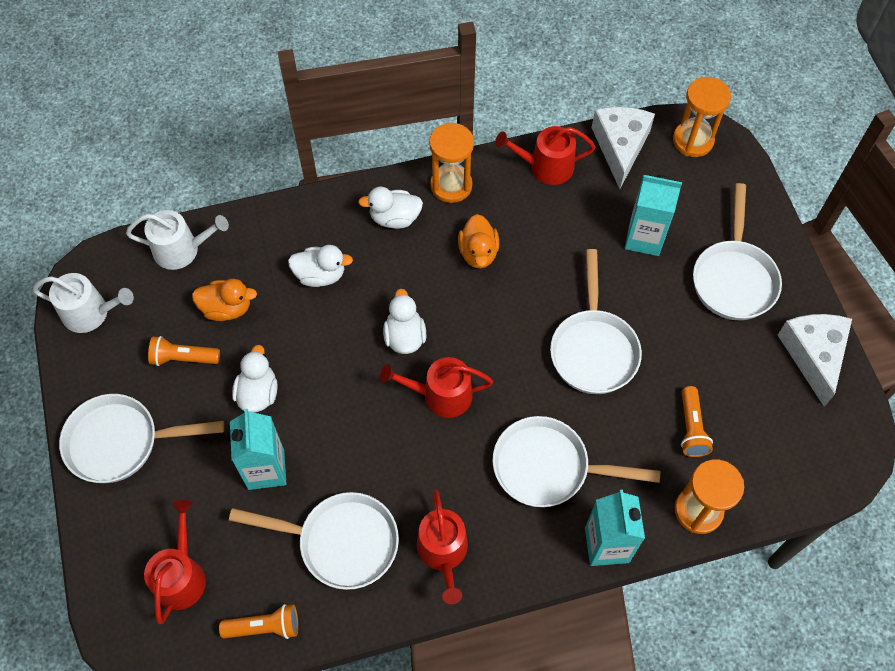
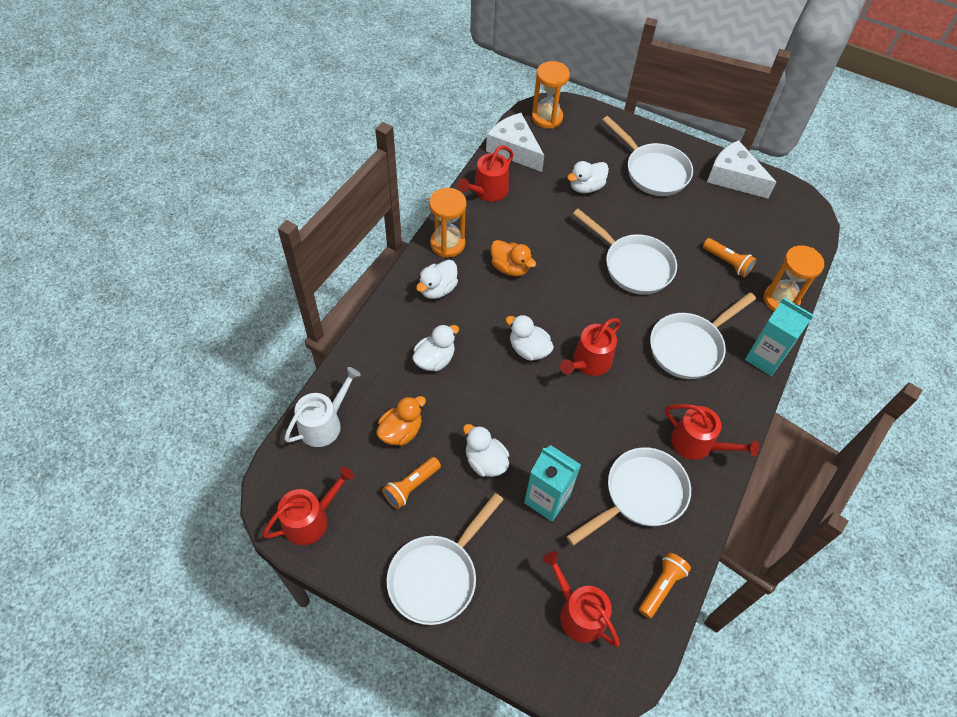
camera: 50 degrees left, 5 degrees down
white watering can [32,273,134,333] -> red watering can [262,467,354,545]
turquoise carton [625,175,682,256] -> white duck [567,161,609,194]

